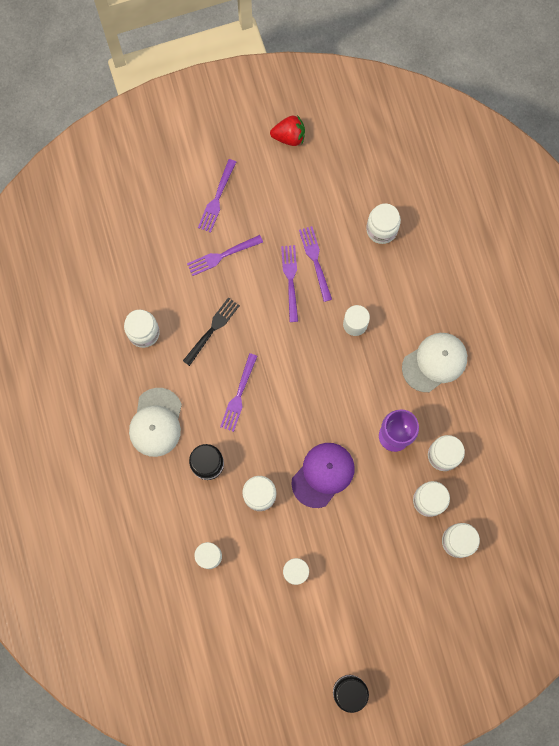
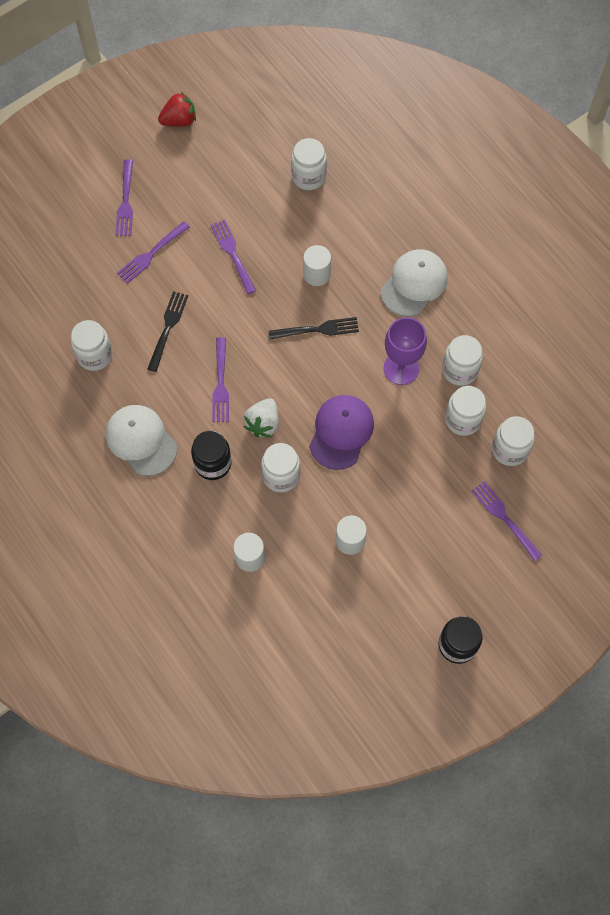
camera: 20 degrees left, 10 degrees down
white cap [129,388,182,457] -> white cap turned 150 degrees clockwise [106,405,177,476]
purple fork [299,226,332,302] -> purple fork moved to [472,481,542,561]
none -> white strawberry [243,398,279,437]
none -> black fork [269,317,359,340]

